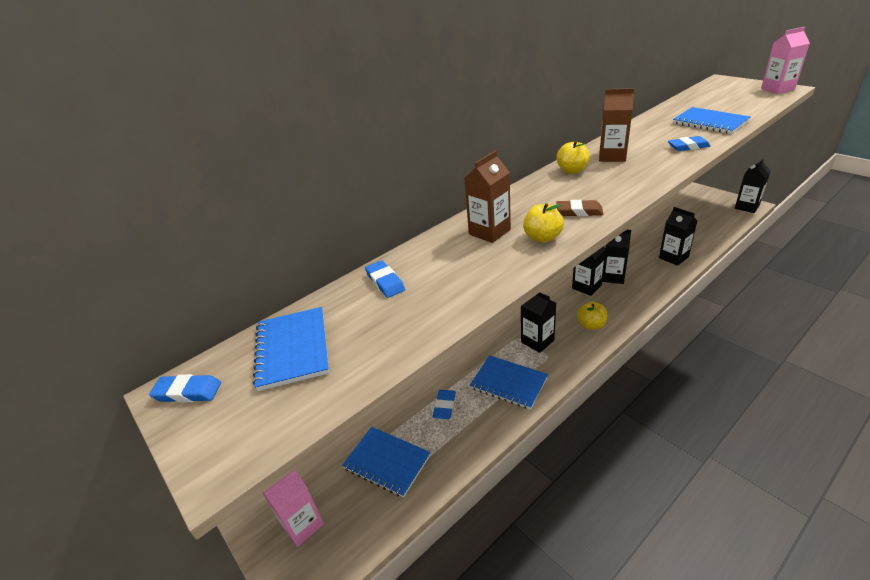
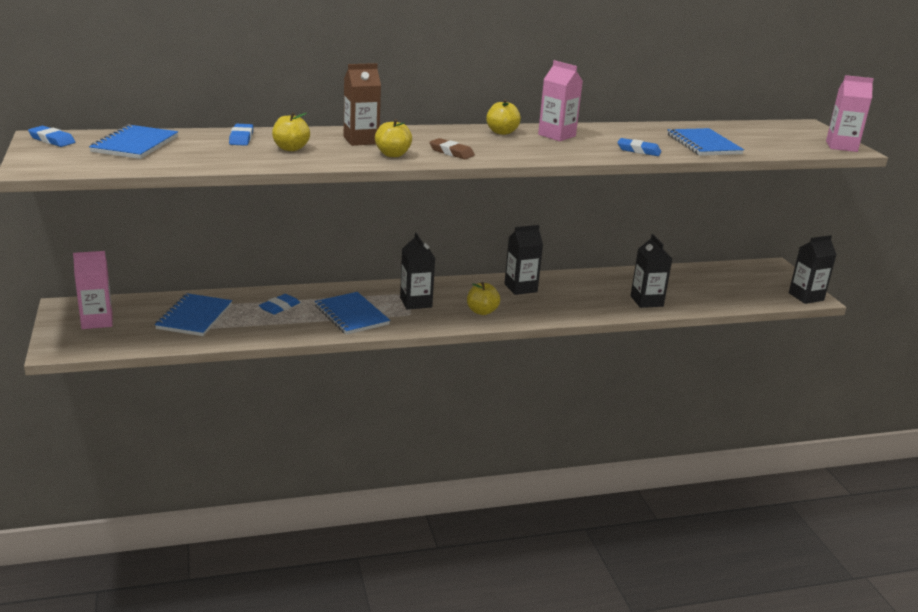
camera: 20 degrees right, 10 degrees down
blue notebook [342,427,431,498] -> blue notebook turned 45 degrees clockwise [155,293,232,336]
brown carton [599,88,634,162] -> pink carton [538,60,583,141]
black carton [602,230,631,284] -> none
none -> yellow apple [272,112,310,151]

